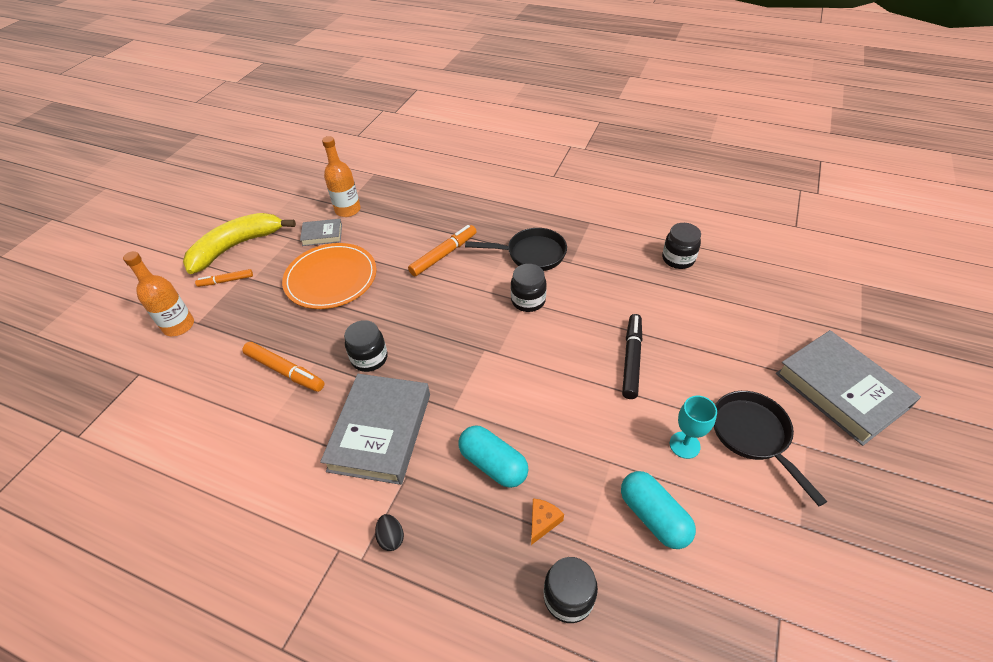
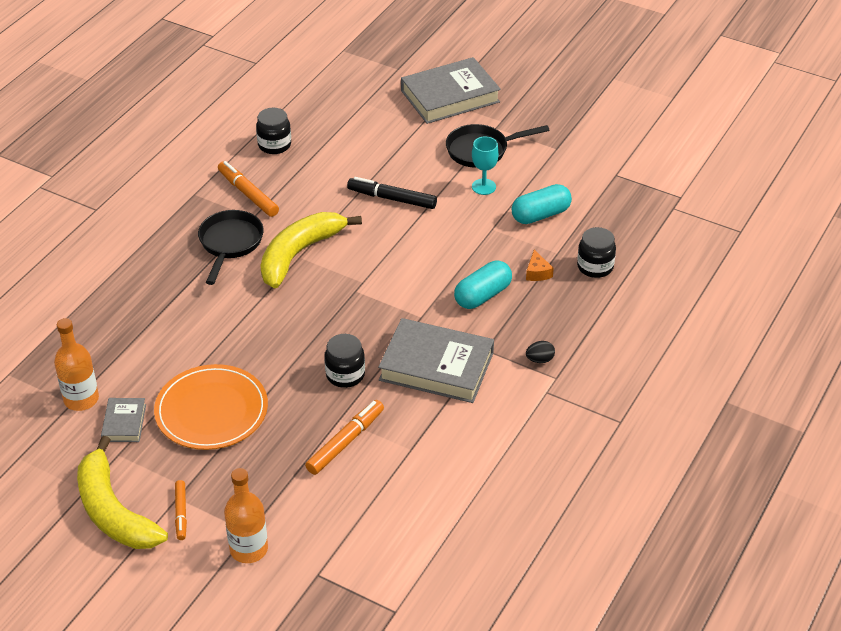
camera: 85 degrees left, 5 degrees down
orange marker [408,225,476,276] -> orange marker moved to [218,161,279,217]
black jar [511,264,547,312] -> yellow banana [260,212,362,288]
orange cheese [531,498,564,545] -> orange cheese turned 135 degrees counterclockwise [526,250,554,281]

